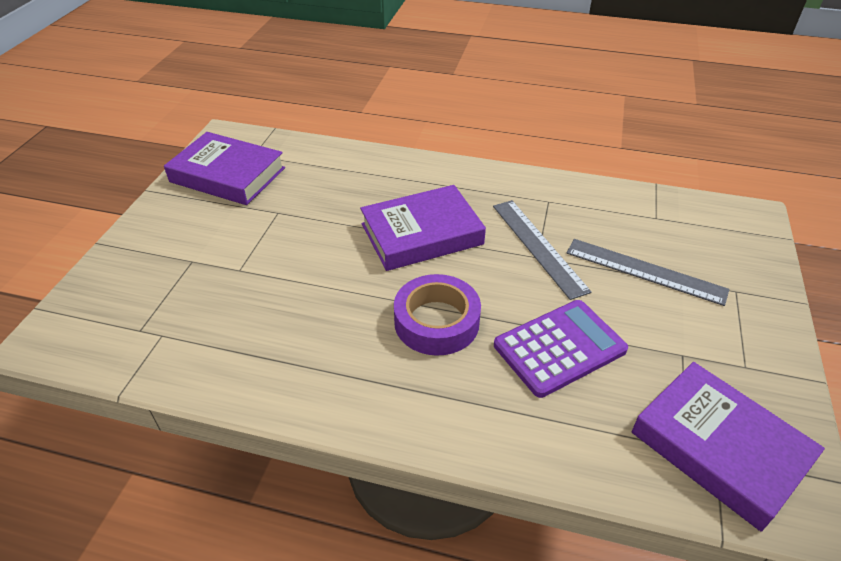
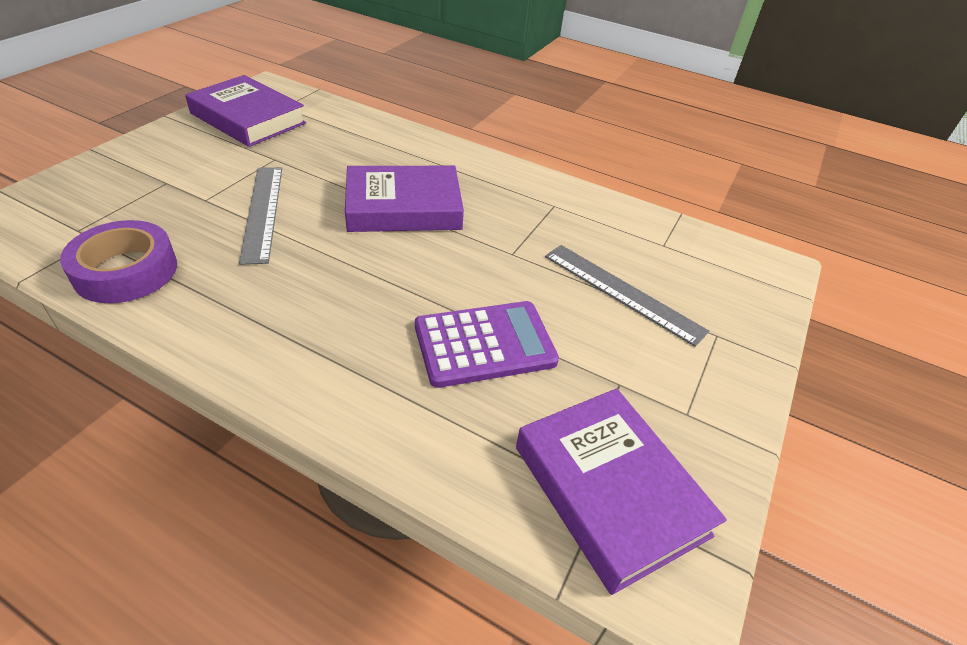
camera: 10 degrees right, 0 degrees up
purple tape [394,274,481,356] -> purple tape moved to [60,220,177,303]
grey ruler [493,200,592,300] -> grey ruler moved to [239,167,282,265]

